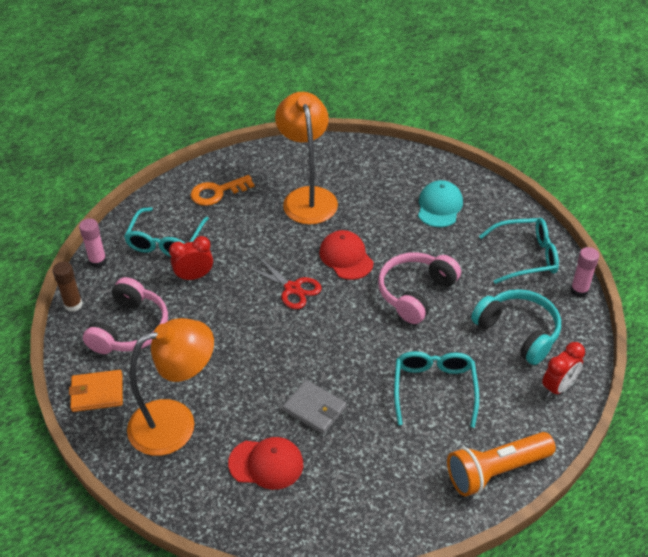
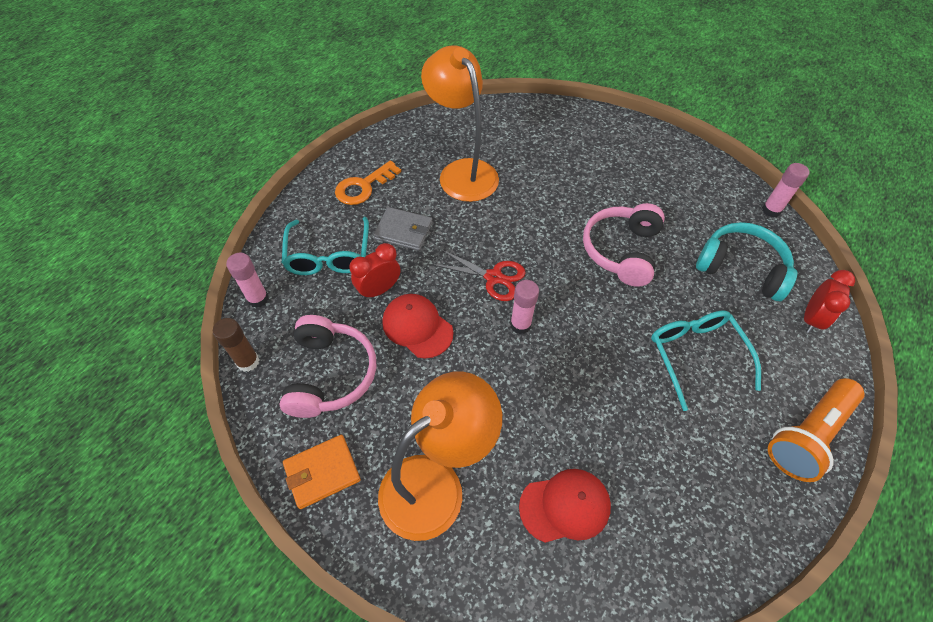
camera: 20 degrees left, 10 degrees up
grey wallet [282,380,347,434] -> grey wallet moved to [373,207,433,251]
red cap [319,230,374,280] -> red cap moved to [382,294,453,358]
turquoise cap [418,180,463,227] -> none
turquoise glasses [479,218,559,284] -> none
none -> pink glue stick [510,280,539,334]

